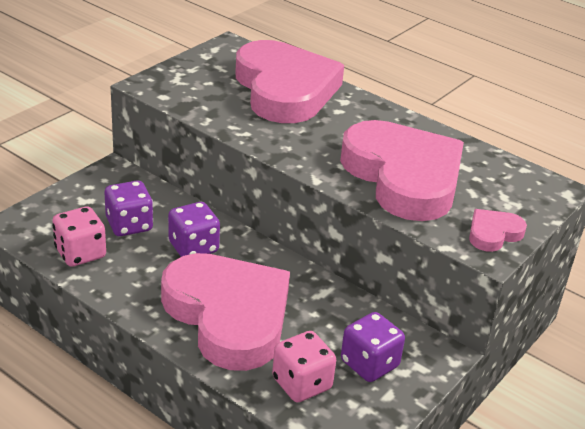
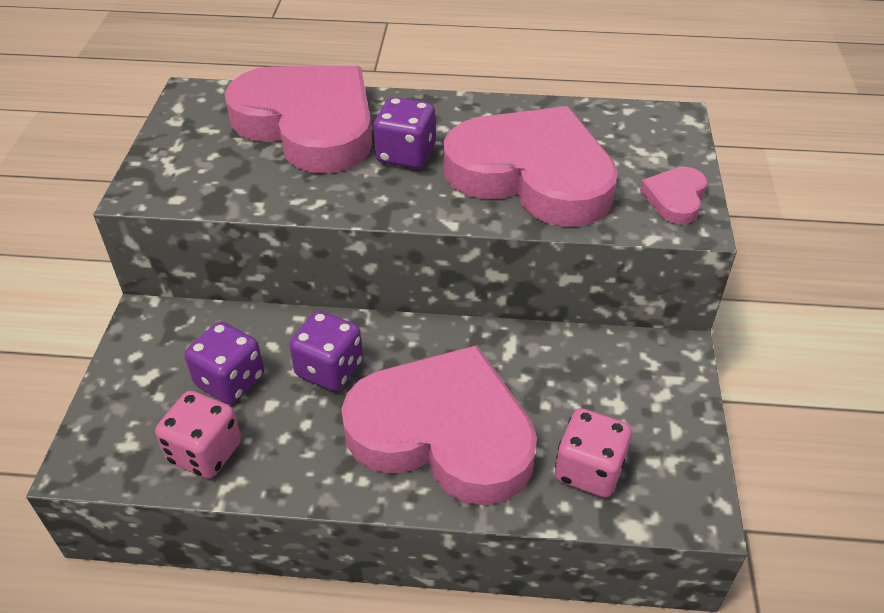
camera: 30 degrees left, 10 degrees up
purple dice [341,312,405,382] -> purple dice moved to [373,97,435,169]

